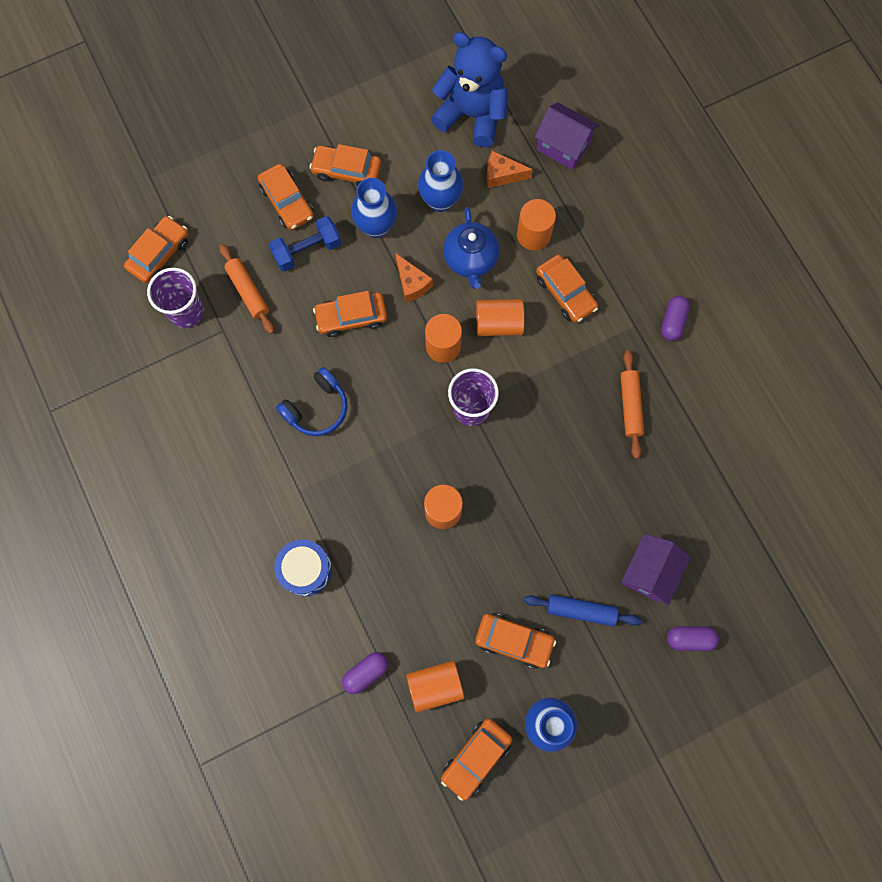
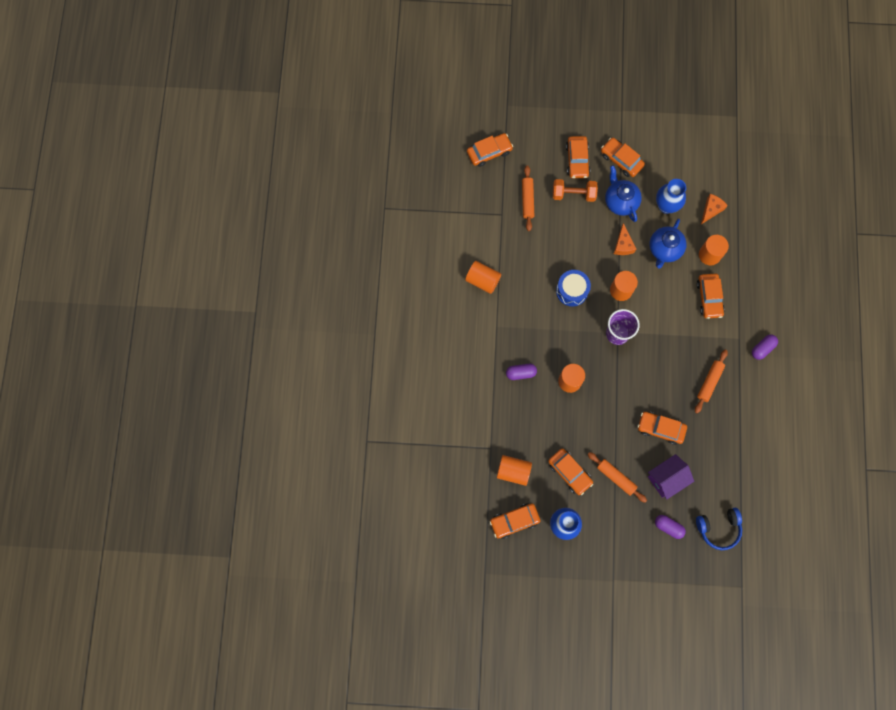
camera: 30 degrees right, 0 degrees up
purple cup [147,268,204,328] -> none
blue dumbbell [269,216,341,272] -> orange dumbbell [553,179,598,202]
blue drum [274,539,332,596] -> blue drum moved to [556,270,591,306]
blue headphones [276,367,347,436] -> blue headphones moved to [696,508,742,550]
orange car [313,291,387,337] -> orange car moved to [638,412,687,445]
purple capsule [342,652,388,694] -> purple capsule moved to [506,364,537,380]
blue vase [351,178,397,238] -> blue teapot [605,165,642,222]
blue teddy bear [431,32,507,148] -> none
orange cylinder [476,299,524,336] -> orange cylinder moved to [465,261,501,294]
orange cheese [487,151,533,188] -> orange cheese turned 90 degrees clockwise [701,194,728,224]
blue rolling pin [524,595,641,626] -> orange rolling pin [588,452,647,503]
purple house [535,102,599,170] -> none

